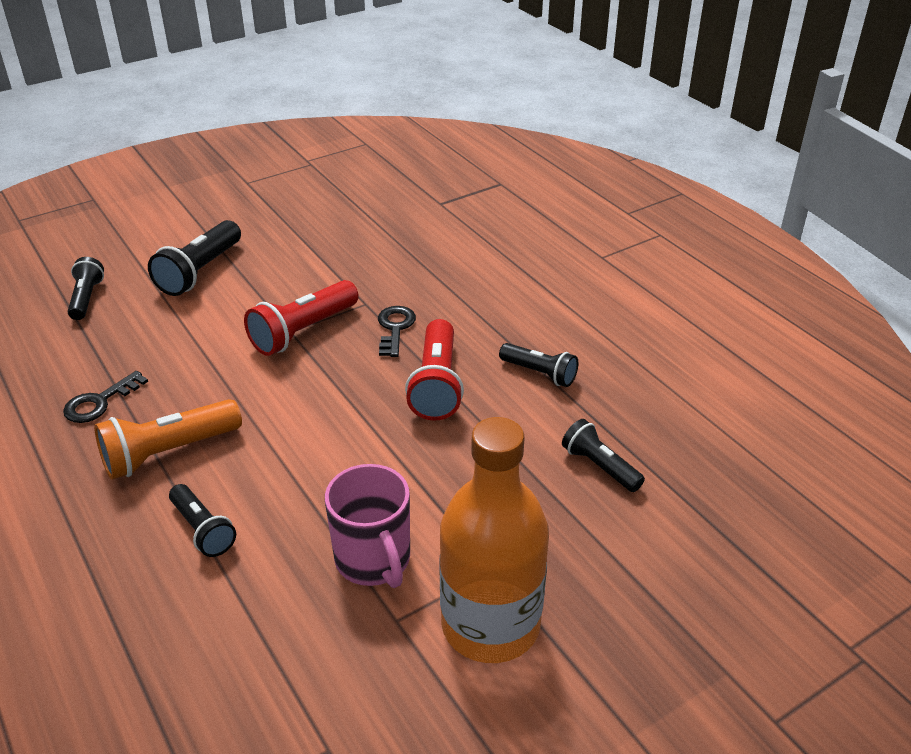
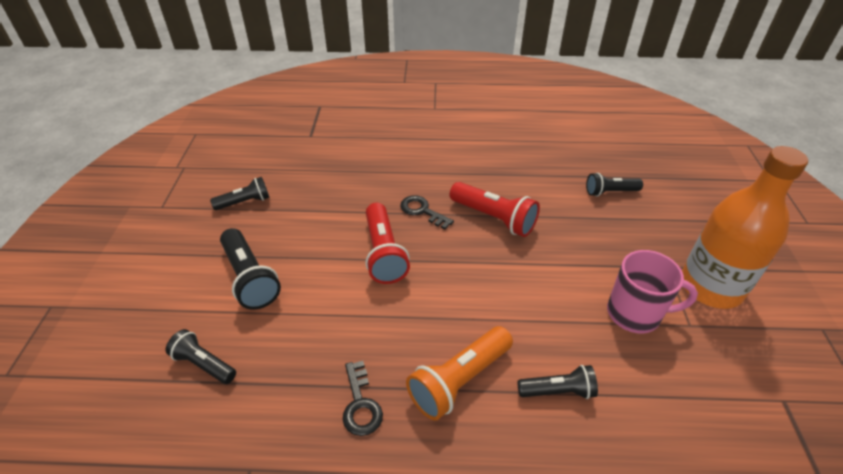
camera: 55 degrees left, 5 degrees up
orange flashlight [94,399,242,480] -> orange flashlight turned 45 degrees clockwise [406,326,513,420]
black flashlight [499,343,578,387] -> black flashlight moved to [210,177,269,210]

